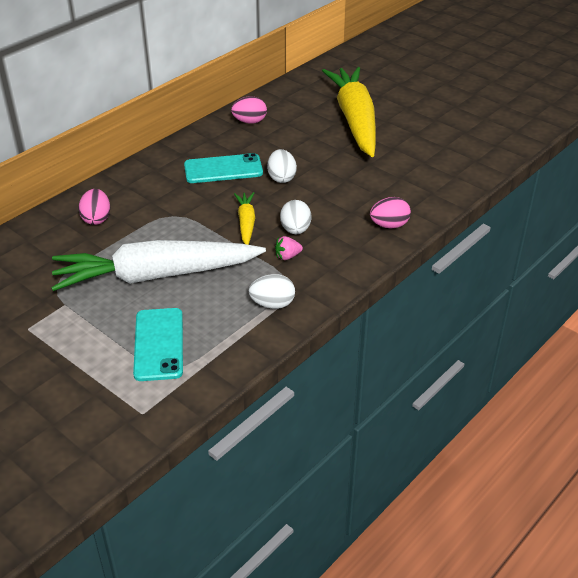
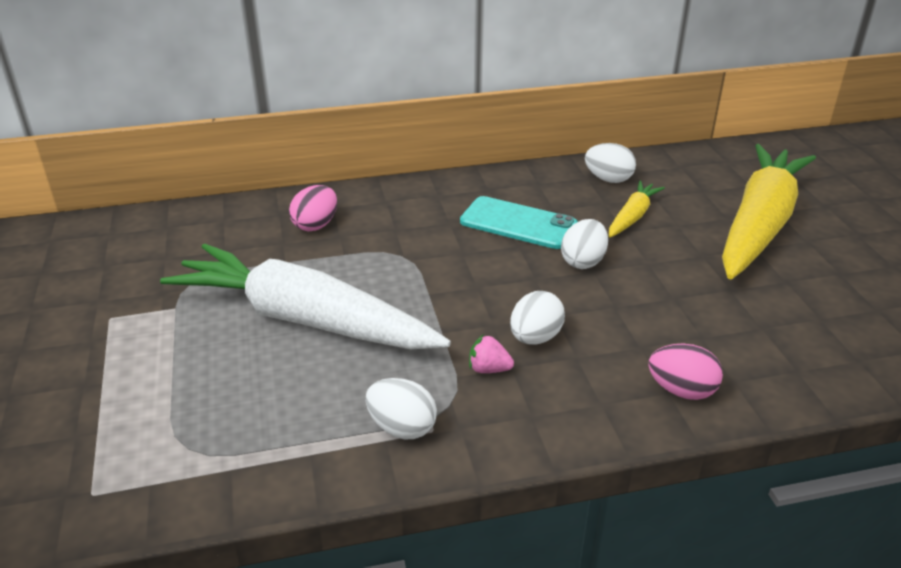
camera: 35 degrees right, 5 degrees down
turquoise phone [133,308,183,381] -> none
pink egg [231,96,267,124] -> white egg [585,143,636,183]
yellow carrot [234,192,255,245] -> yellow carrot moved to [609,181,665,237]

